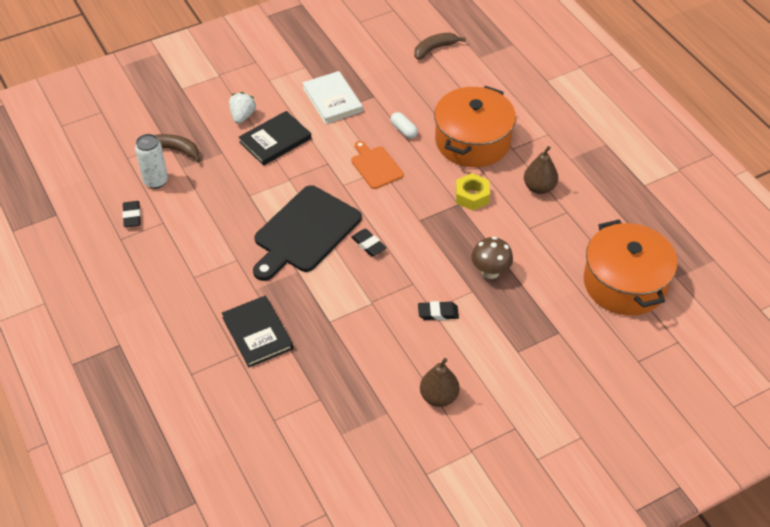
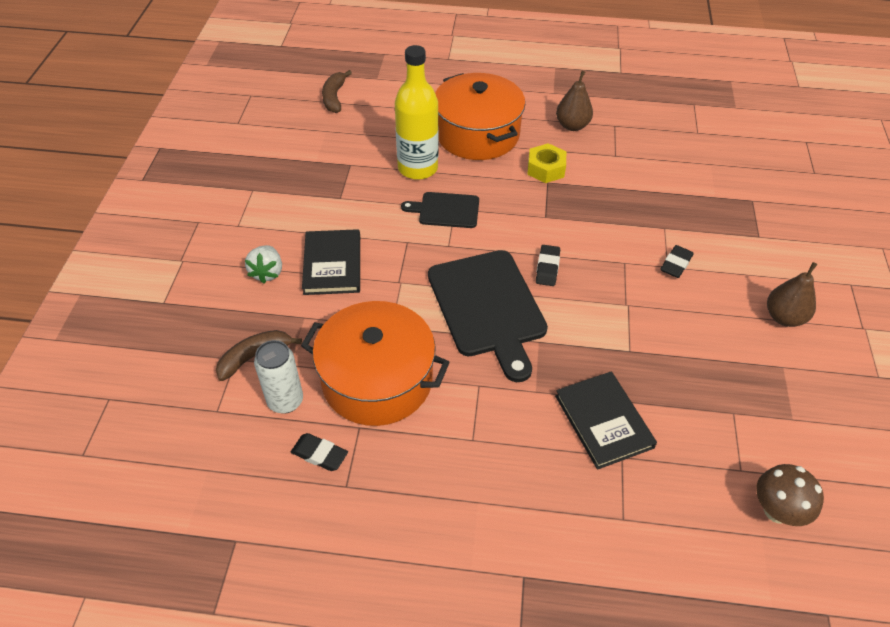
camera: 55 degrees left, 0 degrees up
black book [222,296,293,368] -> black book turned 60 degrees clockwise [555,371,657,470]
white strawberry [229,92,256,124] -> white strawberry turned 135 degrees counterclockwise [245,245,282,283]
white book [302,71,363,124] -> none
orange cutting board [351,141,404,189] -> black cutting board [401,192,479,228]
black eraser [351,229,386,256] -> black eraser turned 75 degrees counterclockwise [536,245,560,286]
white capsule [390,112,418,139] -> yellow bottle [395,45,439,180]
brown mushroom [471,237,513,279] -> brown mushroom moved to [756,464,824,526]
orange pot [584,220,678,315] -> orange pot moved to [301,301,450,426]

